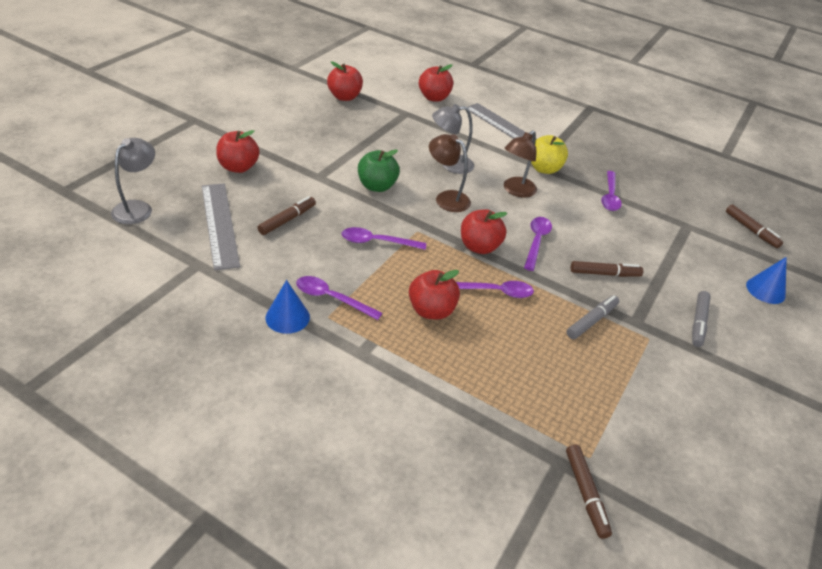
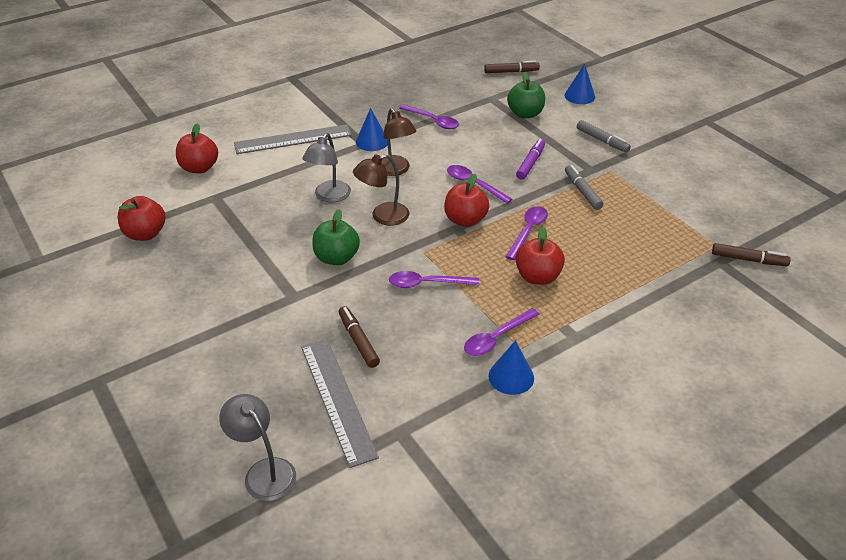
camera: 60 degrees left, 0 degrees up
grey ruler [202,183,240,270] -> grey ruler turned 60 degrees clockwise [301,339,379,468]
red apple [216,130,259,173] -> none
purple spoon [342,227,426,250] -> purple spoon turned 60 degrees clockwise [389,271,479,288]
yellow apple [531,135,568,174] -> blue cone [356,108,388,151]
brown marker [571,261,643,277] -> purple marker [516,139,545,180]
none -> green apple [507,72,545,118]

